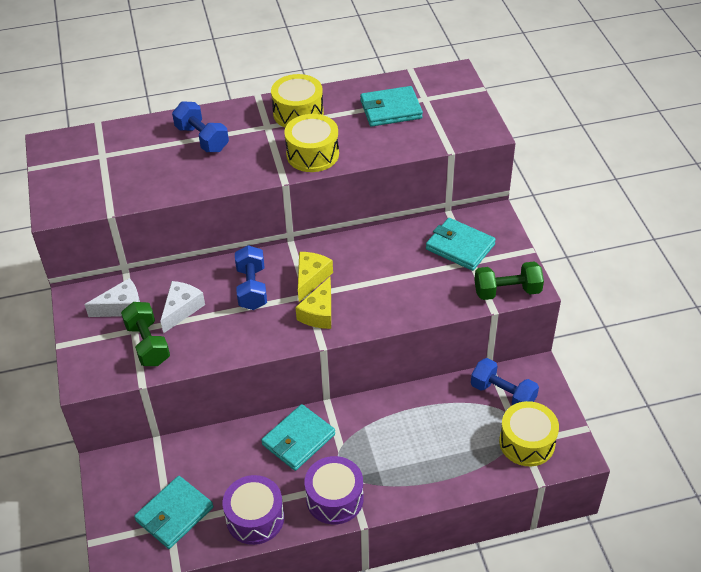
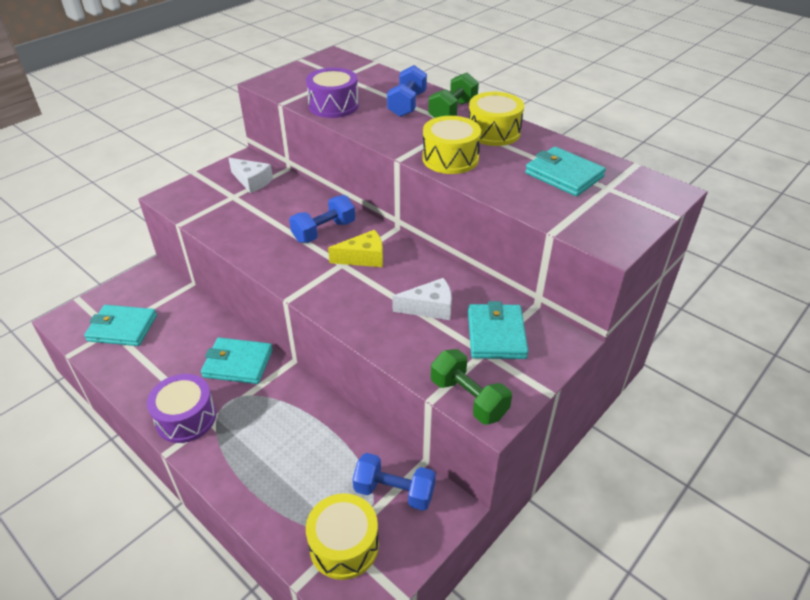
camera: 55 degrees right, 5 degrees down
green dumbbell [121,302,170,366] -> green dumbbell moved to [428,72,479,118]
white cheese [161,281,205,334] -> white cheese moved to [392,278,452,320]
purple drum [223,475,284,545] -> purple drum moved to [306,68,359,118]
yellow cheese [295,277,331,329] -> none
blue dumbbell [471,358,539,405] -> blue dumbbell turned 75 degrees counterclockwise [352,453,436,511]

